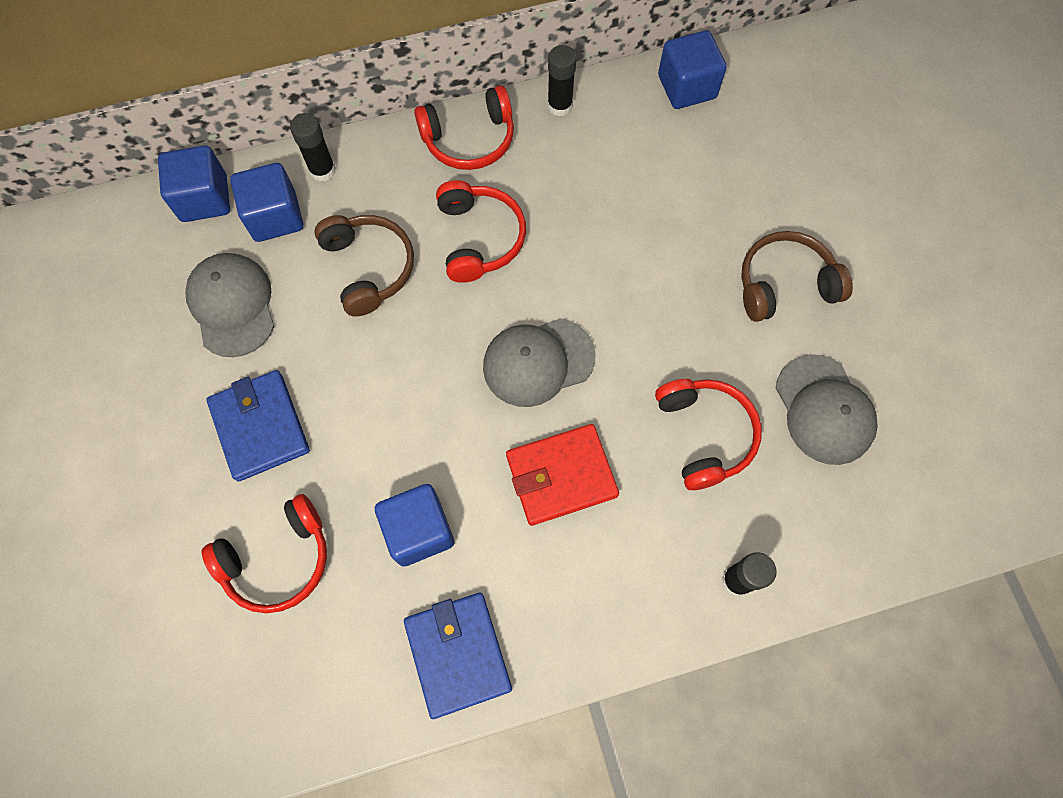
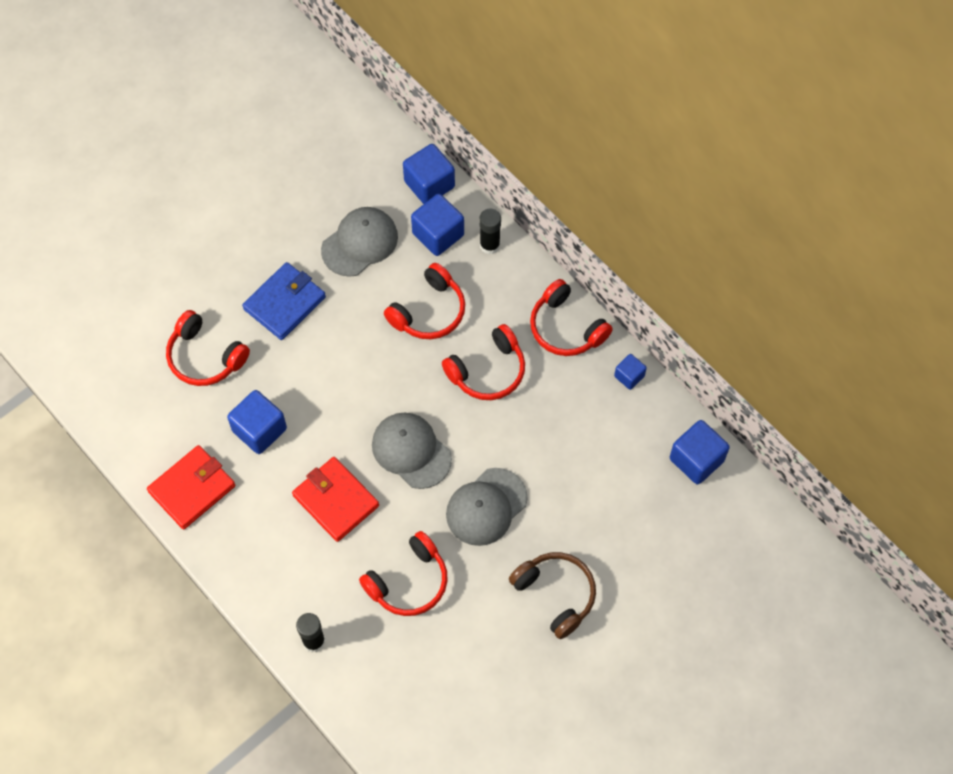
camera: 65 degrees right, 5 degrees down
brown headphones [314,215,414,316] -> red headphones [384,263,465,339]
blue wallet [404,593,512,719] -> red wallet [147,445,235,529]
black glue stick [547,45,577,116] -> blue cube [614,354,647,390]
grey cap [776,354,878,465] -> grey cap moved to [446,468,528,546]

